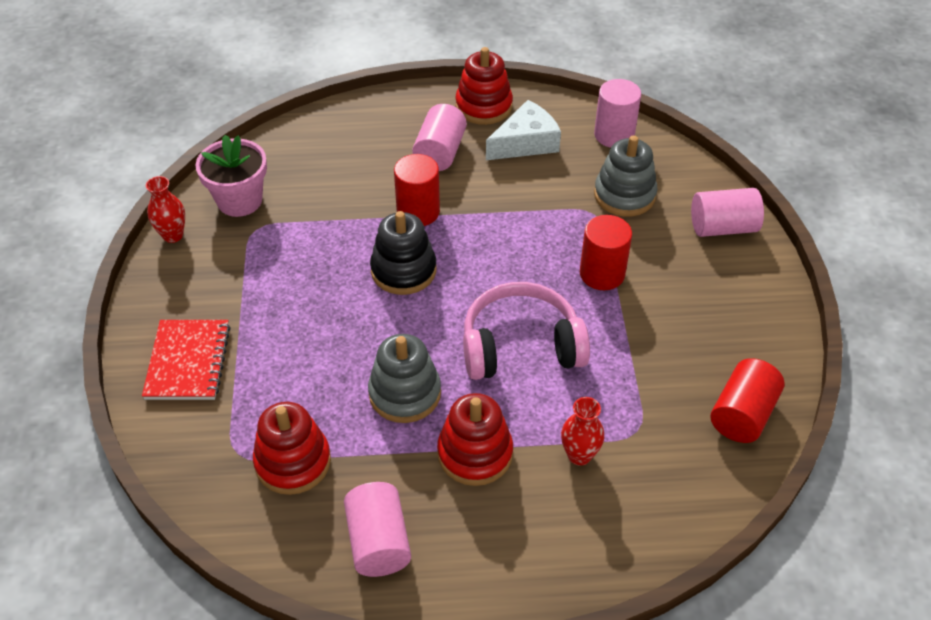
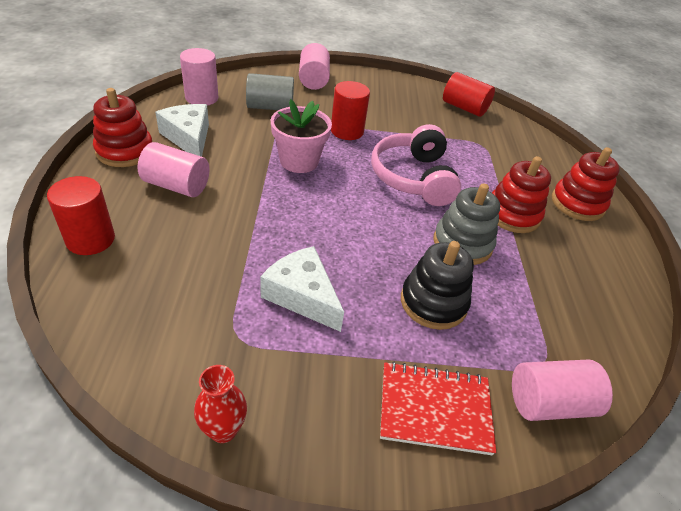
camera: 90 degrees left, 5 degrees down
pink flower pot [196,135,267,217] -> pink flower pot moved to [271,99,332,173]
red stacking toy [253,402,331,495] -> red stacking toy moved to [552,147,620,221]
pink cylinder [344,482,411,577] -> pink cylinder moved to [512,359,613,421]
black stacking toy [370,211,436,295] -> black stacking toy moved to [401,241,474,330]
red cylinder [394,154,440,226] -> red cylinder moved to [47,176,115,255]
red vase [561,397,604,466] -> none
grey stacking toy [594,135,657,216] -> grey cylinder [246,73,294,110]
none -> white cheese [260,246,344,332]

